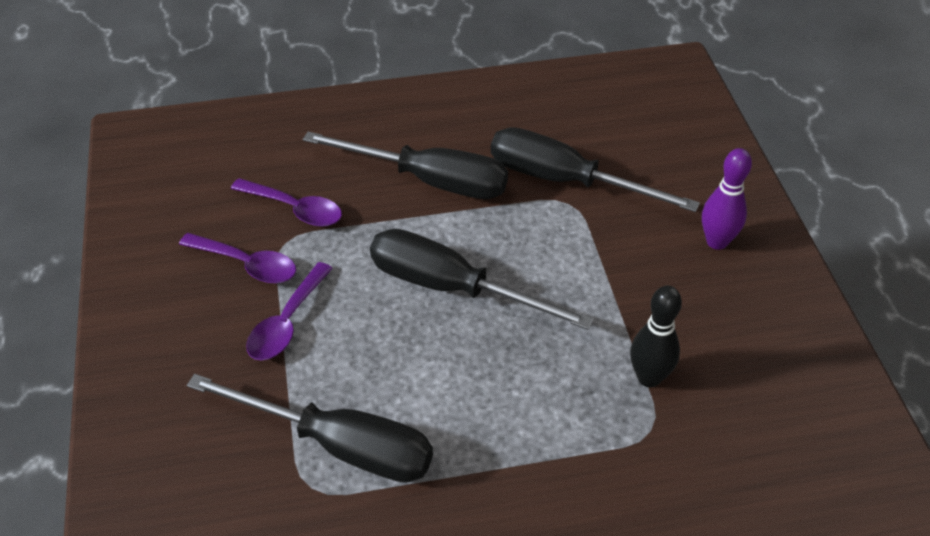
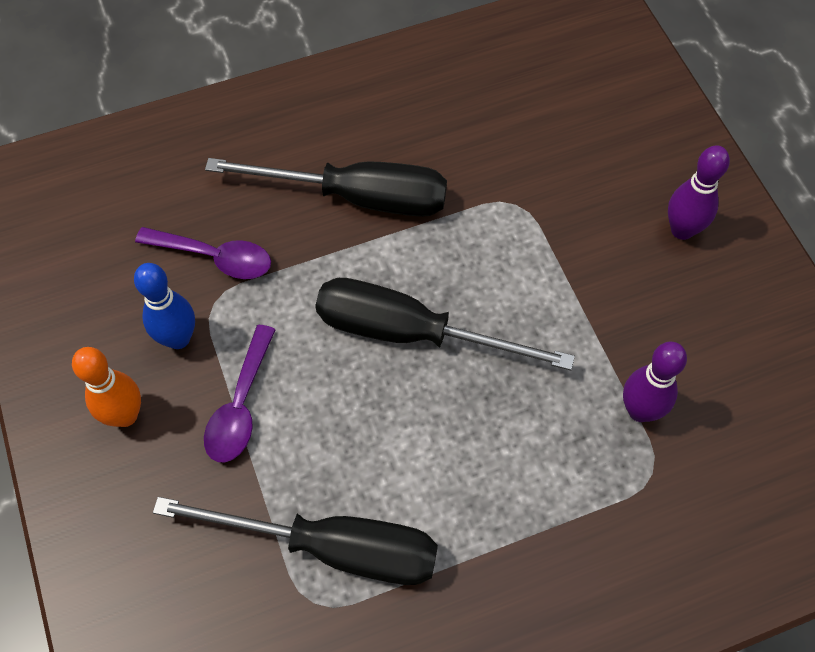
camera: 10 degrees left, 15 degrees up
purple spoon [179,233,296,283] -> blue bowling pin [134,263,195,349]
black screwdriver [491,127,700,212] -> none
black bowling pin [630,286,682,387] -> purple bowling pin [623,342,687,422]
none -> orange bowling pin [72,347,141,427]

